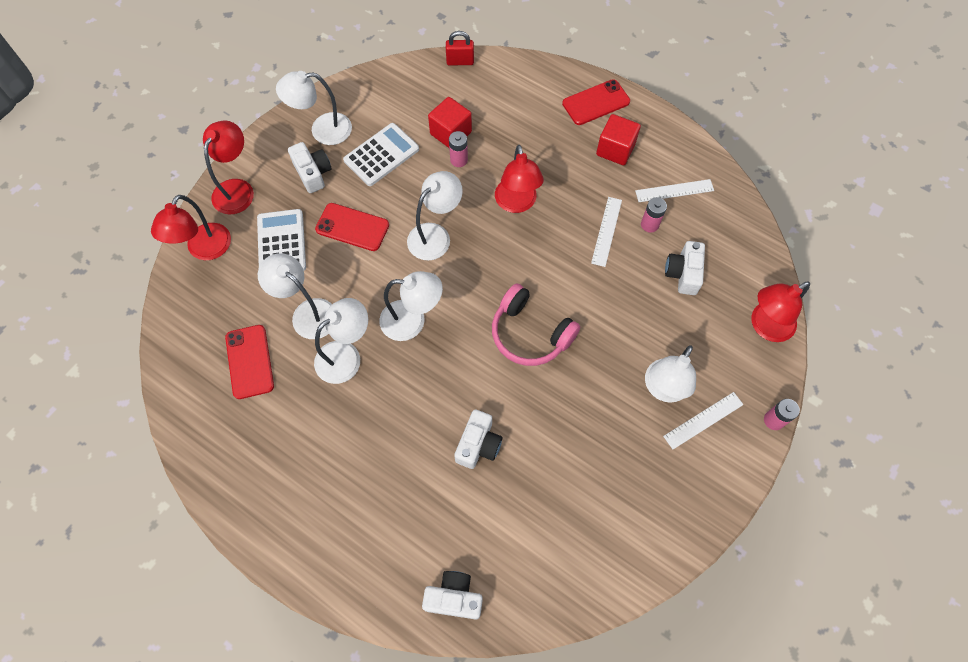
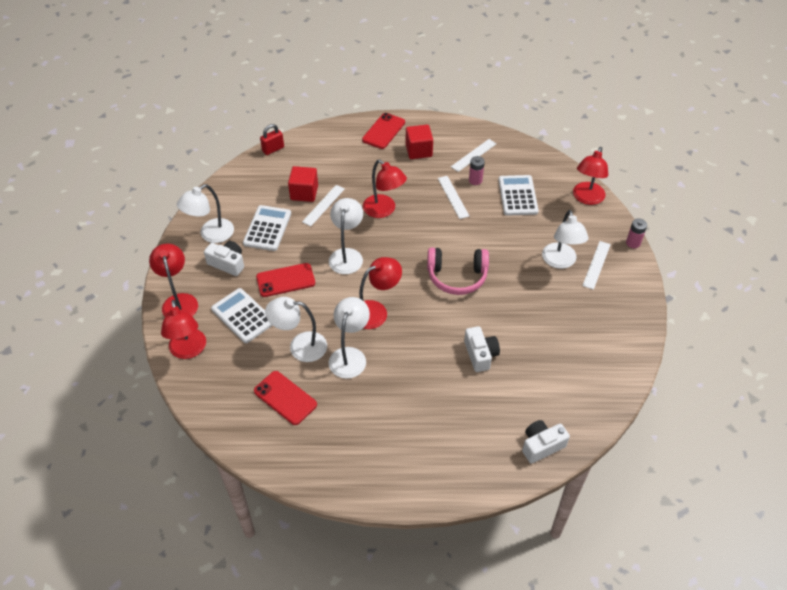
camera: 35 degrees left, 15 degrees down
white lamp [379,271,443,341] -> red lamp [359,257,402,329]
pink battery [449,131,468,167] -> white ruler [302,185,345,226]
white camera [665,241,705,295] -> white calculator [498,175,539,216]

